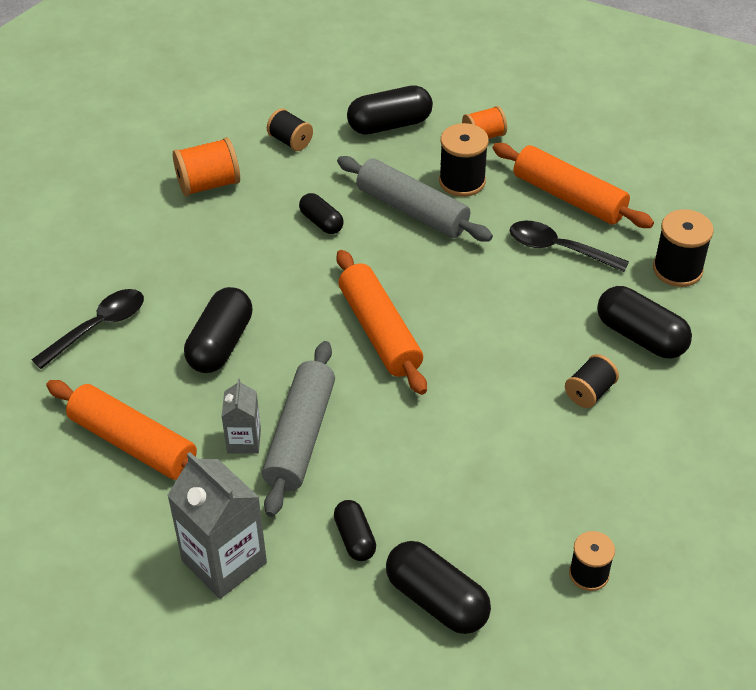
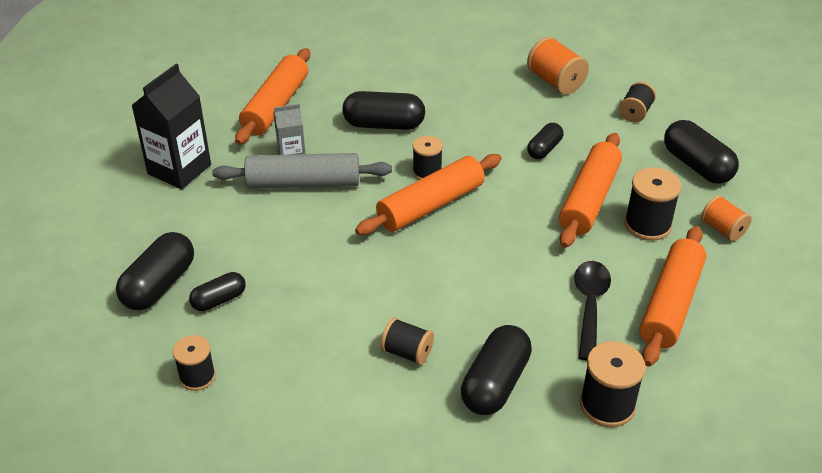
camera: 75 degrees right, 5 degrees down
black spoon [31,289,144,369] -> none
grey carton [167,452,267,599] -> black carton [131,64,211,189]
black capsule [334,500,376,561] -> black capsule moved to [189,272,246,311]
grey rolling pin [337,156,493,241] -> orange rolling pin [559,133,622,248]
none -> black spool [413,136,443,180]

